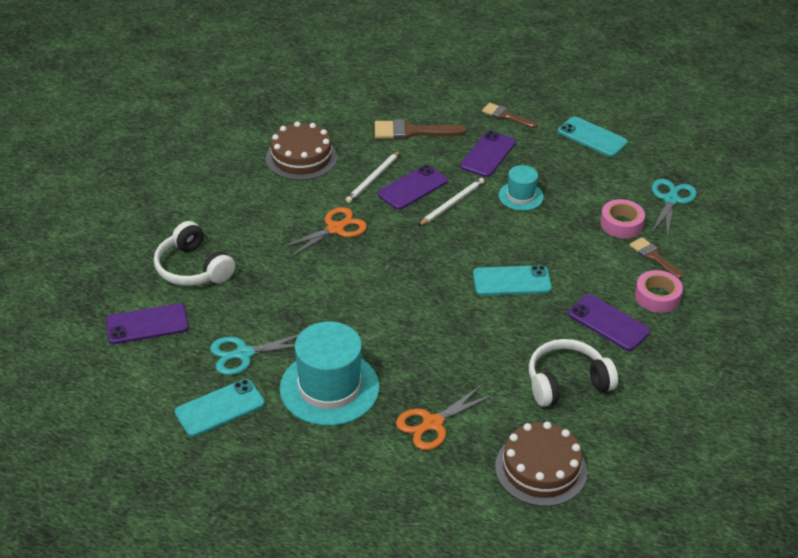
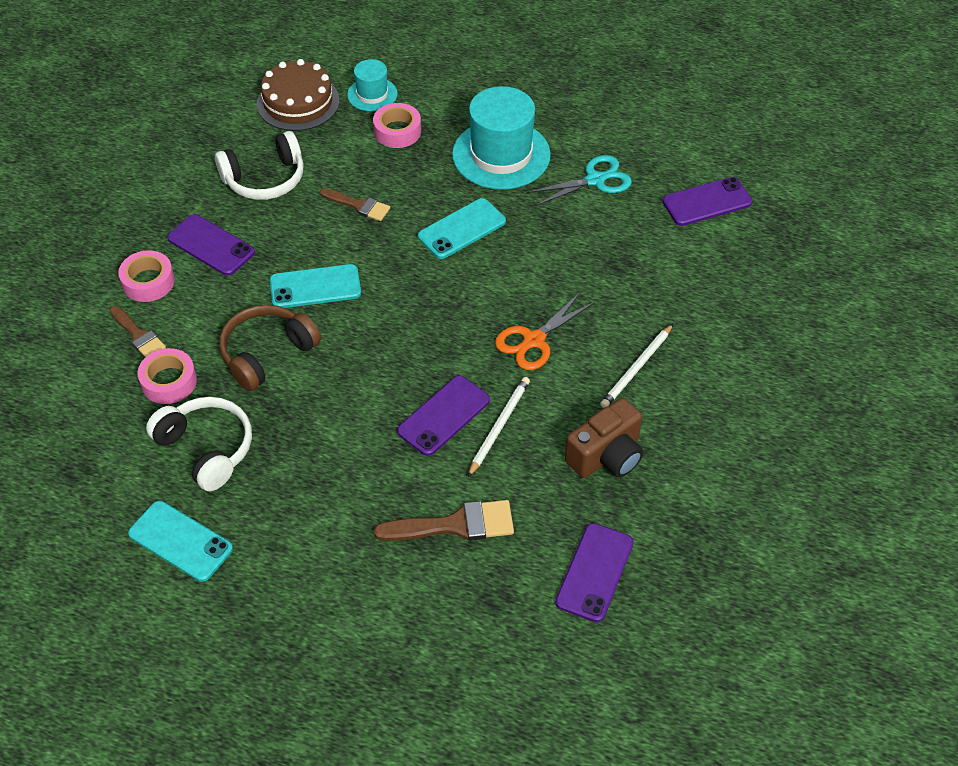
camera: 175 degrees right, 10 degrees up
white headphones [154,221,235,286] -> white headphones moved to [146,397,252,491]
turquoise phone [175,379,265,437] -> turquoise phone moved to [418,198,506,259]
brown cake [266,121,337,180] -> brown camera [565,398,643,478]
orange scissors [396,384,495,450] -> pink tape [373,103,421,148]
white pencil [418,178,484,226] -> white pencil moved to [600,324,673,408]
purple phone [460,131,516,177] -> purple phone moved to [555,523,634,622]
brown brush [482,103,537,128] -> brown brush moved to [320,188,390,221]
turquoise hat [499,165,544,211] -> turquoise hat moved to [347,59,397,111]
turquoise scissors [652,179,697,237] -> none
none -> brown headphones [219,305,321,391]

